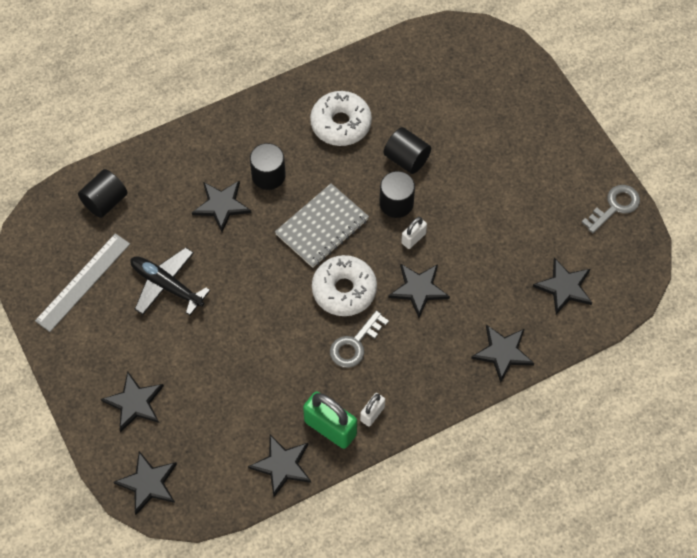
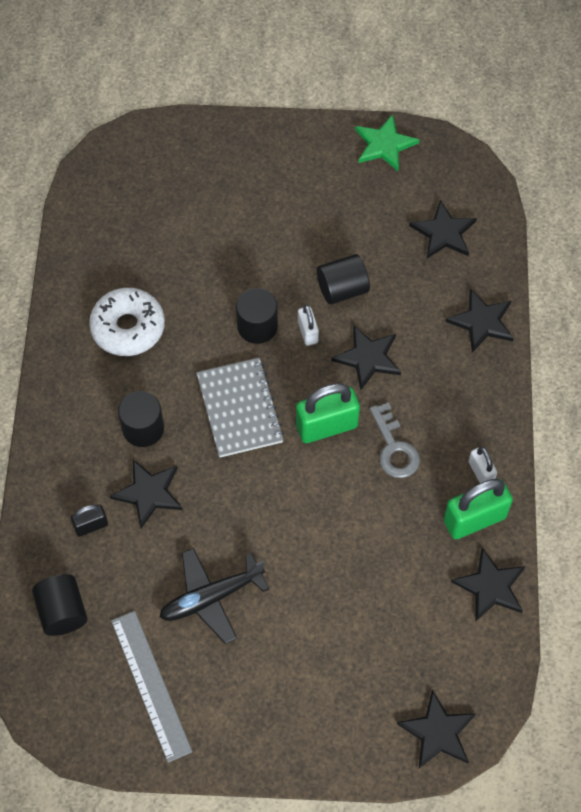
camera: 60 degrees left, 0 degrees up
black star [101,371,164,432] -> none
white donut [312,255,377,316] -> green padlock [296,383,360,443]
black cylinder [384,127,431,174] -> black cylinder moved to [317,254,370,305]
grey key [581,185,640,233] -> green star [355,114,419,171]
none -> black padlock [71,505,108,537]

